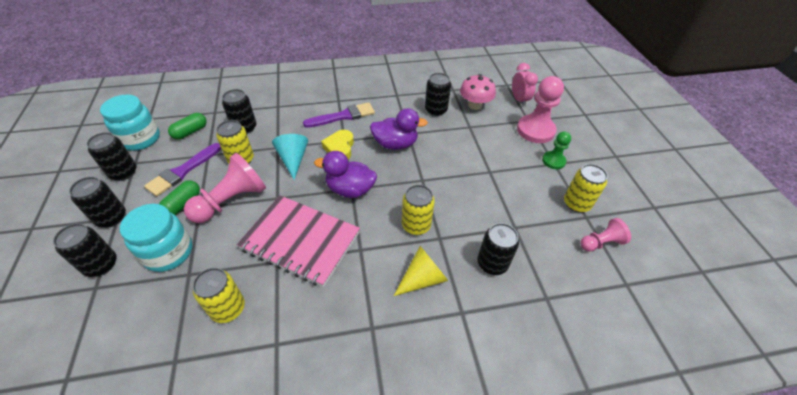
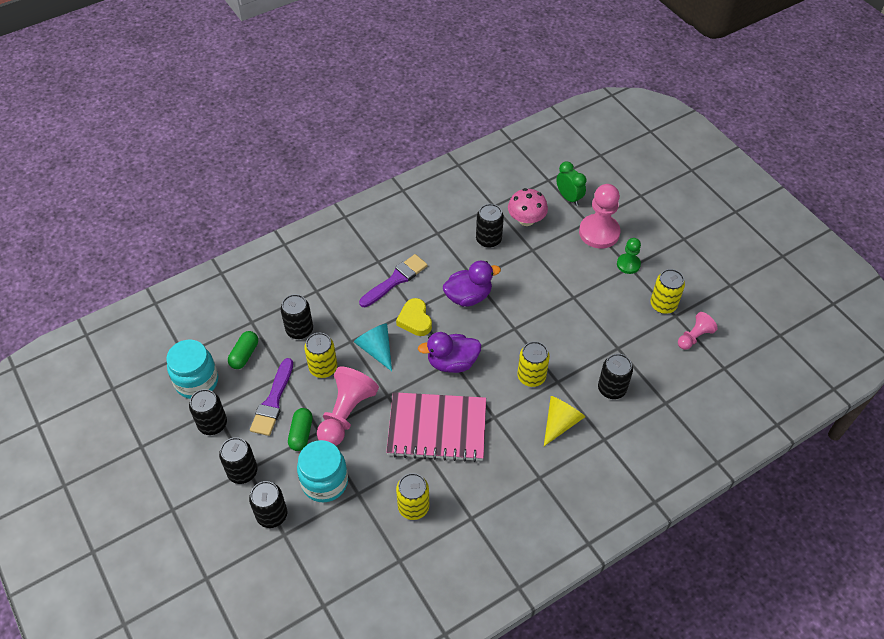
camera: 20 degrees left, 5 degrees up
pink clock [512,63,538,107] -> green clock [556,161,586,206]

